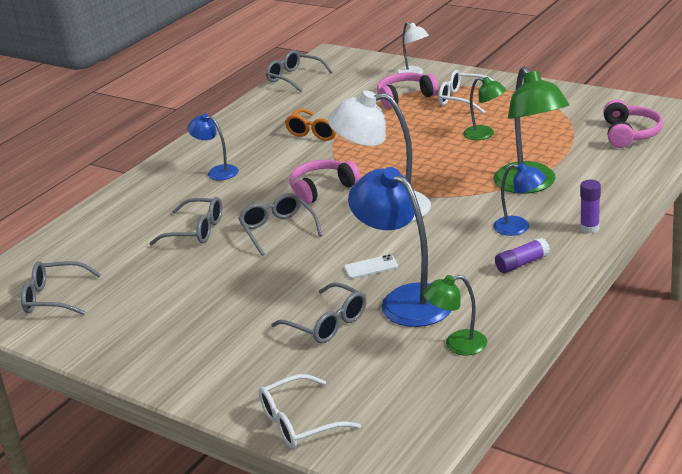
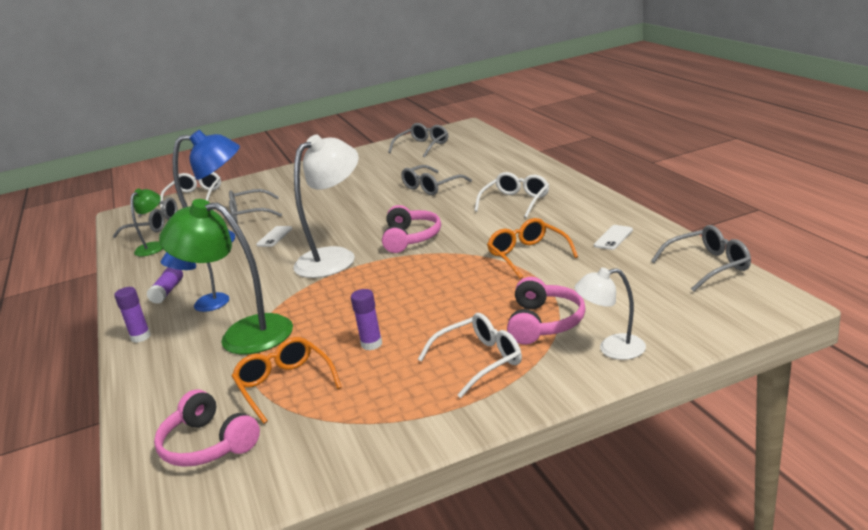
camera: 125 degrees right, 5 degrees down
blue lamp [187,113,239,181] -> white glasses [474,172,549,218]
grey glasses [238,193,323,256] -> grey glasses moved to [113,197,177,238]
green lamp [463,77,506,140] -> purple glue stick [351,289,382,351]
none -> orange glasses [232,337,342,424]
none -> white phone [594,225,633,250]

